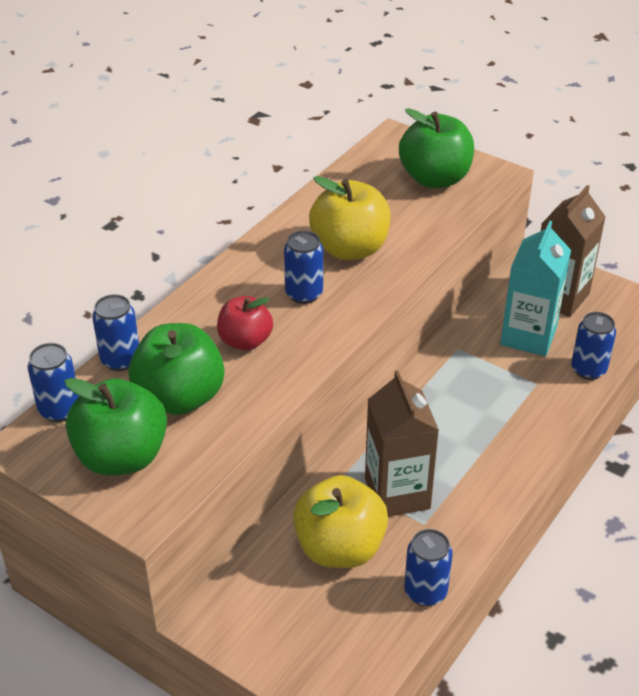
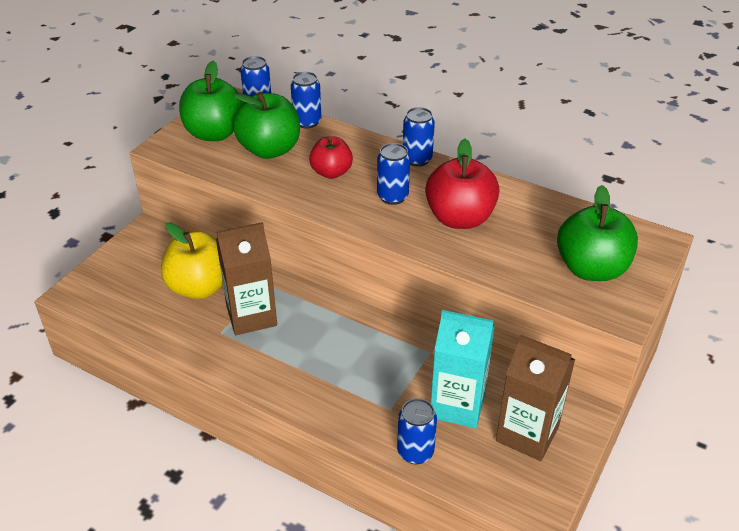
camera: 85 degrees right, 0 degrees up
yellow apple [309,176,391,260] -> red apple [425,139,500,229]
blue can [404,529,453,606] -> blue can moved to [403,107,435,167]

